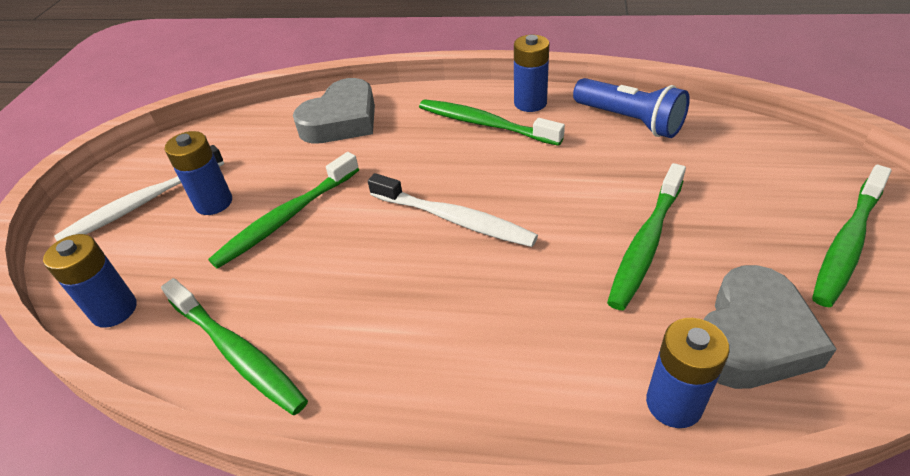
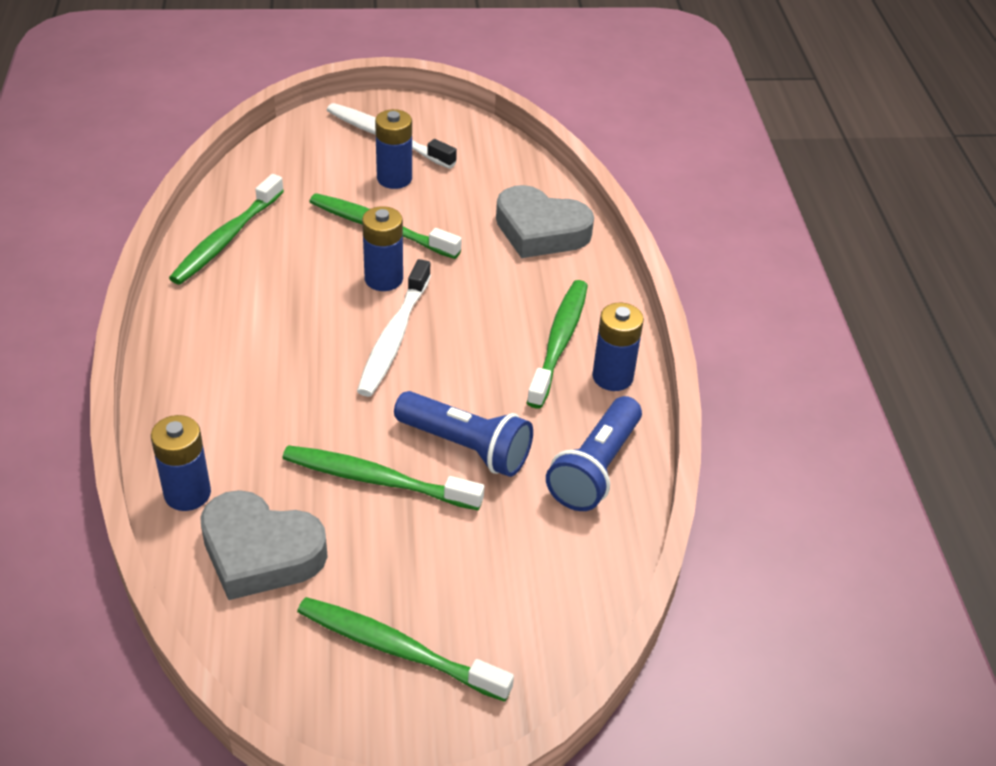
camera: 70 degrees right, 0 degrees up
blue battery [43,234,137,328] -> blue battery moved to [362,206,403,291]
none -> blue flashlight [394,391,533,477]

